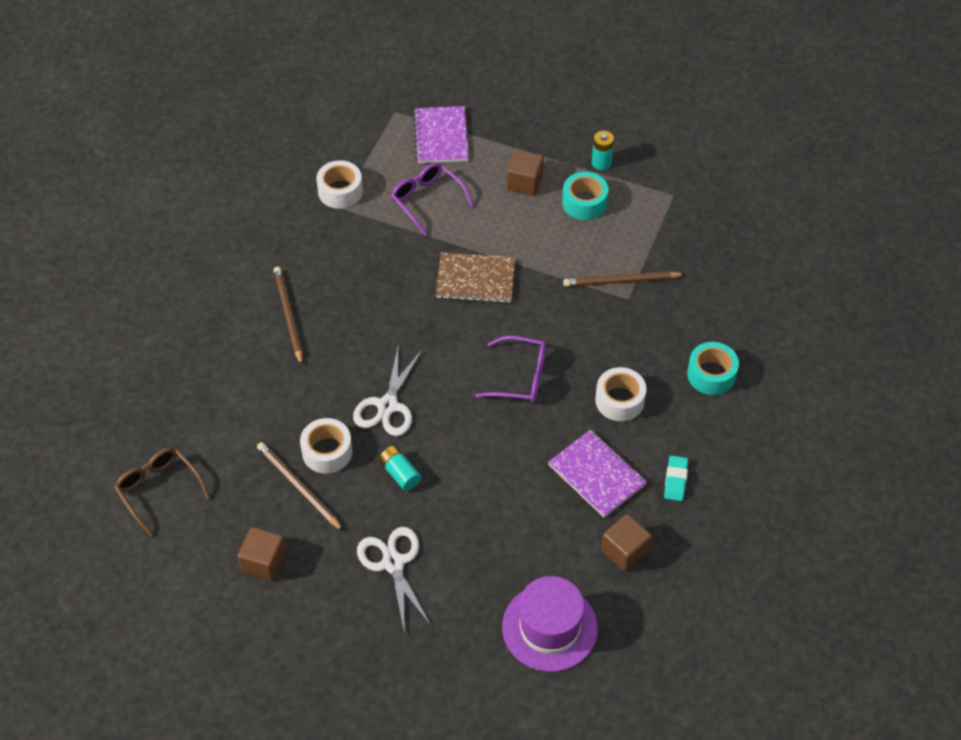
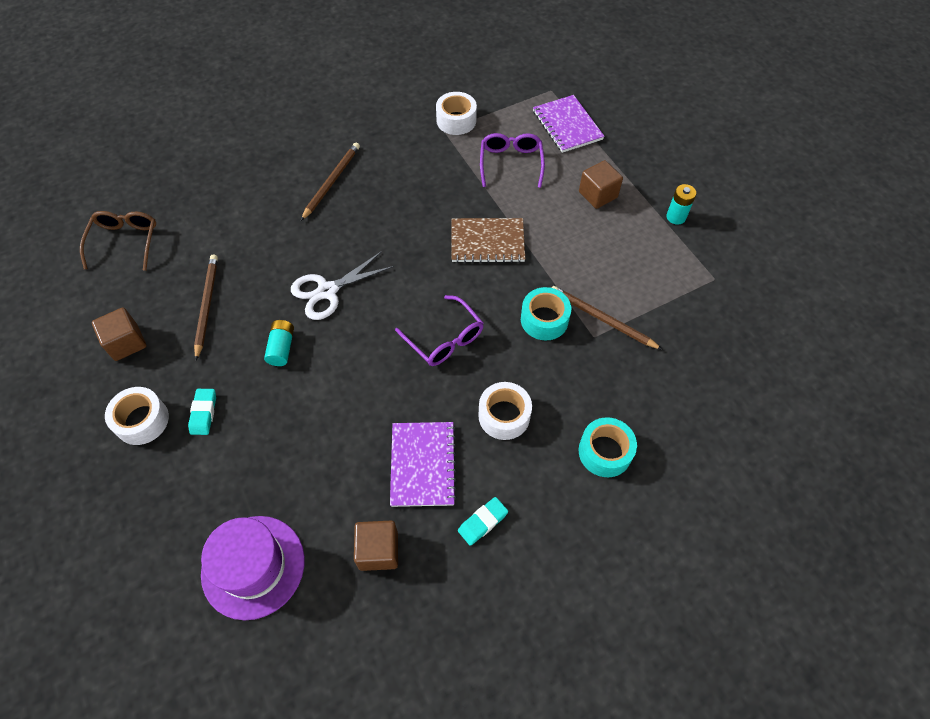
camera: 40 degrees right, 5 degrees up
white tape [300,418,352,474] -> white tape moved to [105,387,169,445]
white scissors [357,527,431,634] -> turquoise eraser [188,389,216,435]
purple notebook [413,106,469,163] -> purple notebook turned 60 degrees counterclockwise [533,95,605,153]
brown notebook [436,252,515,303] -> brown notebook turned 45 degrees counterclockwise [451,218,525,263]
turquoise tape [562,172,609,220] -> turquoise tape moved to [521,287,571,340]

